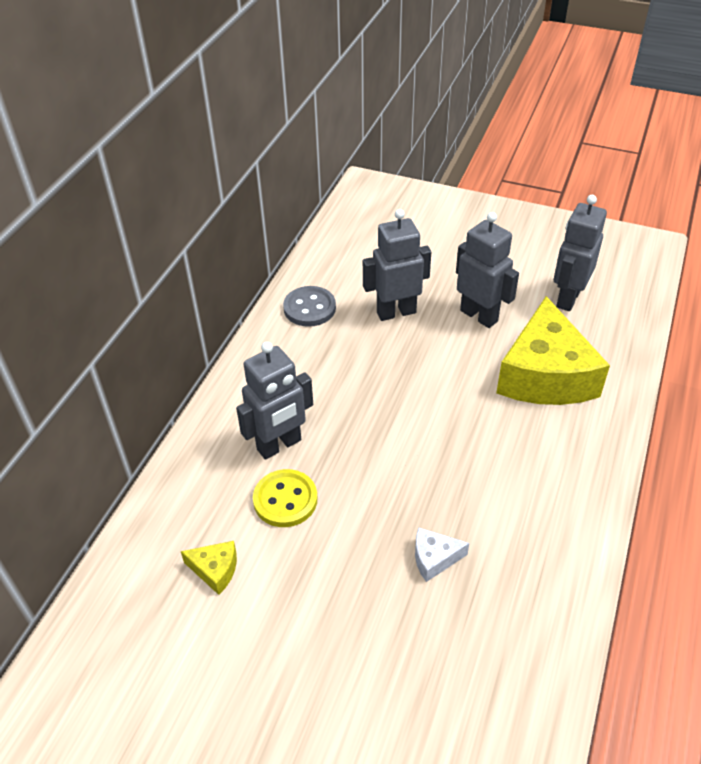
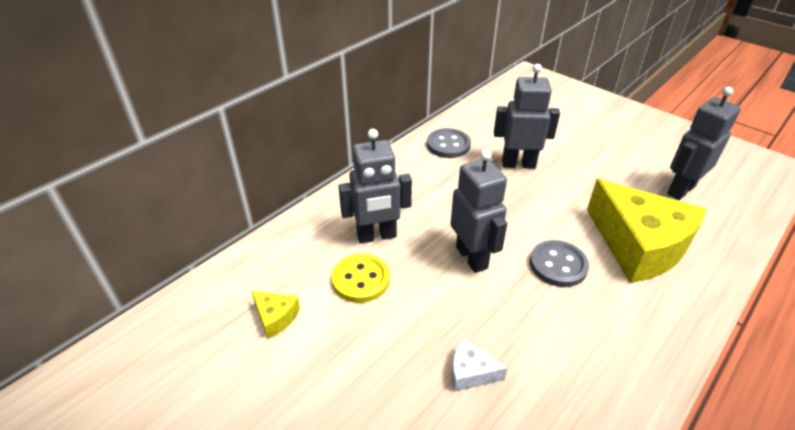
camera: 20 degrees right, 5 degrees down
grey robot [456,212,519,328] -> grey robot moved to [450,149,508,273]
yellow cheese [496,296,610,405] -> yellow cheese turned 60 degrees counterclockwise [587,179,706,283]
none -> grey button [530,240,589,287]

